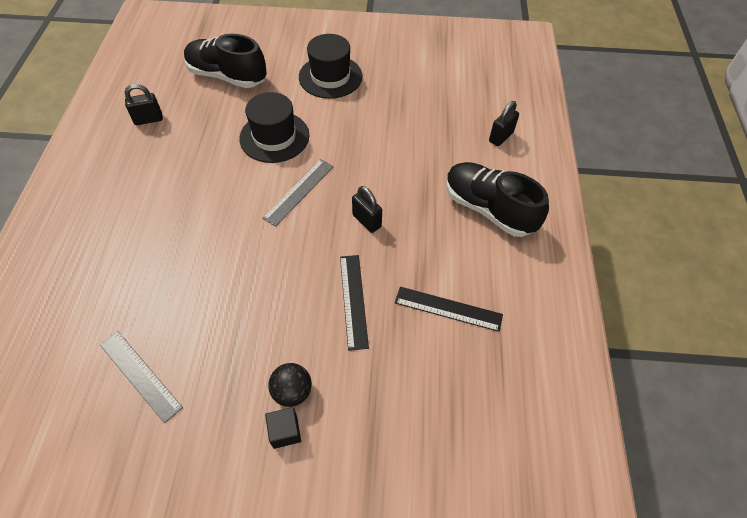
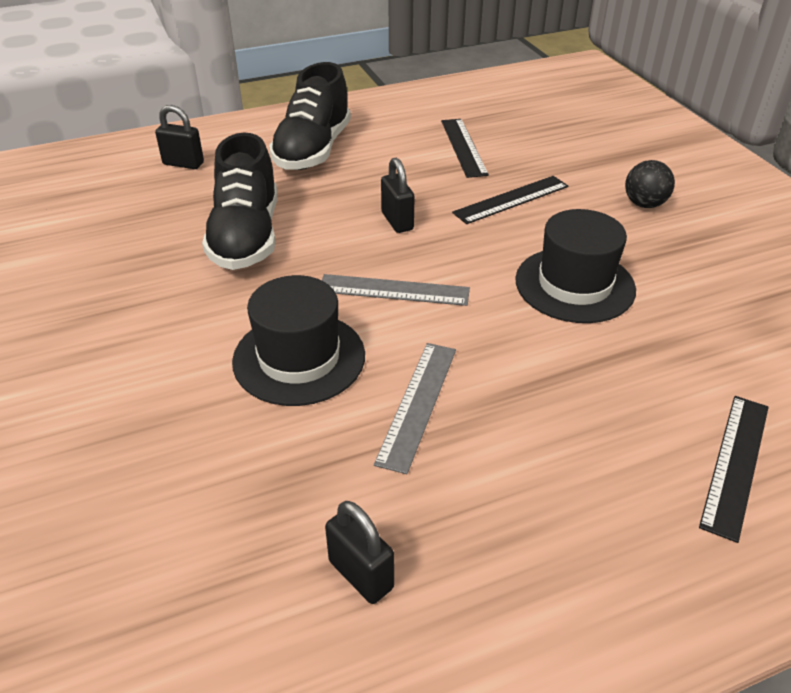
camera: 115 degrees left, 15 degrees down
grey ruler [100,331,183,423] -> grey ruler moved to [374,343,456,474]
black shoe [184,34,267,88] -> black shoe moved to [202,133,277,270]
black cube [265,407,301,449] -> none
black hat [299,34,363,99] -> black hat moved to [515,209,636,323]
black padlock [352,186,382,233] -> black padlock turned 45 degrees counterclockwise [381,158,415,233]
none -> black ruler [699,396,769,543]

